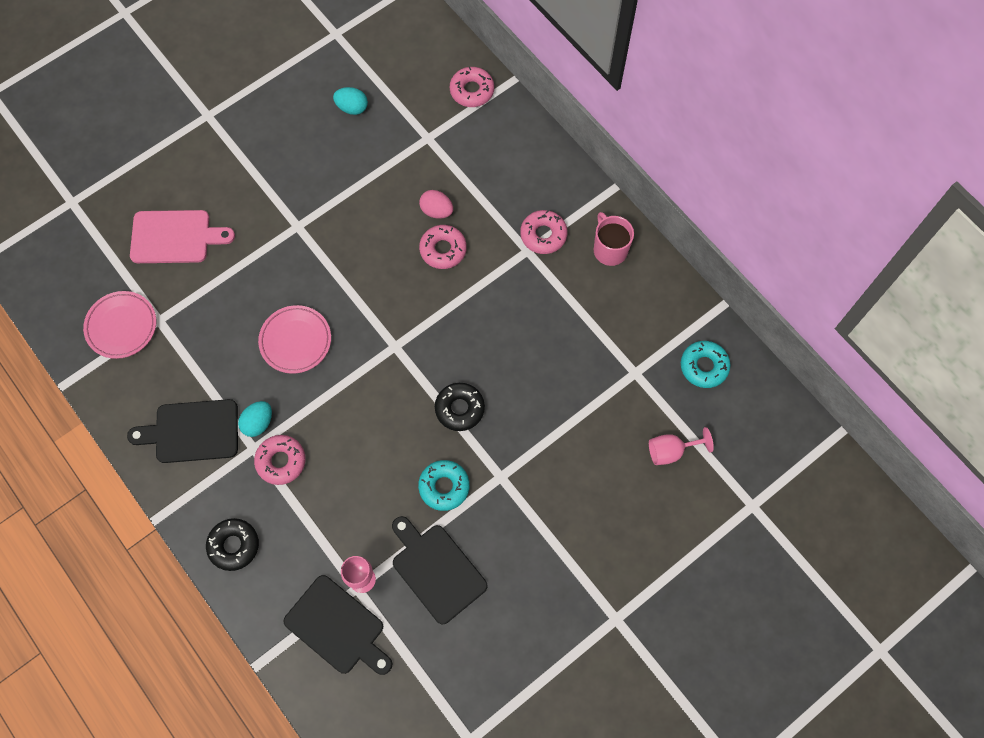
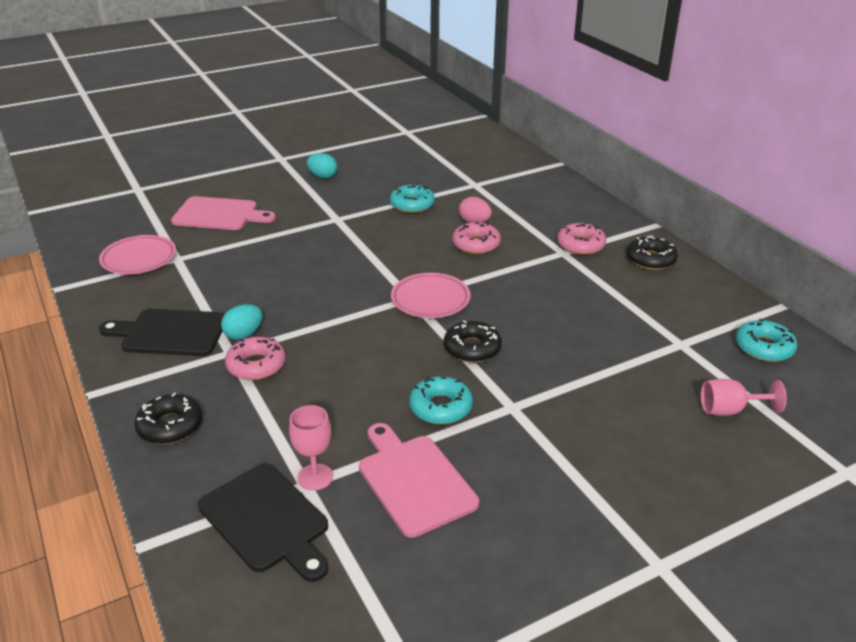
camera: 10 degrees right, 35 degrees down
pink plate [258,305,331,374] -> pink plate moved to [391,273,471,318]
turquoise egg [333,87,368,115] -> turquoise egg moved to [307,153,337,178]
black cutting board [392,516,488,624] -> pink cutting board [359,423,479,538]
pink donut [450,67,494,107] -> none
pink mug [594,212,634,266] -> black donut [626,236,678,270]
none -> turquoise donut [390,184,435,213]

